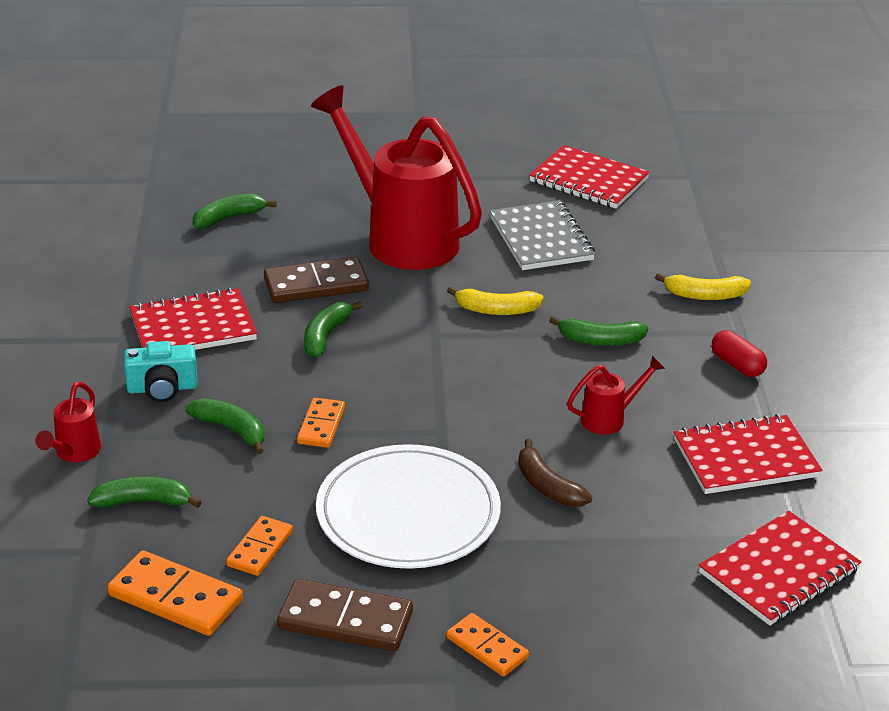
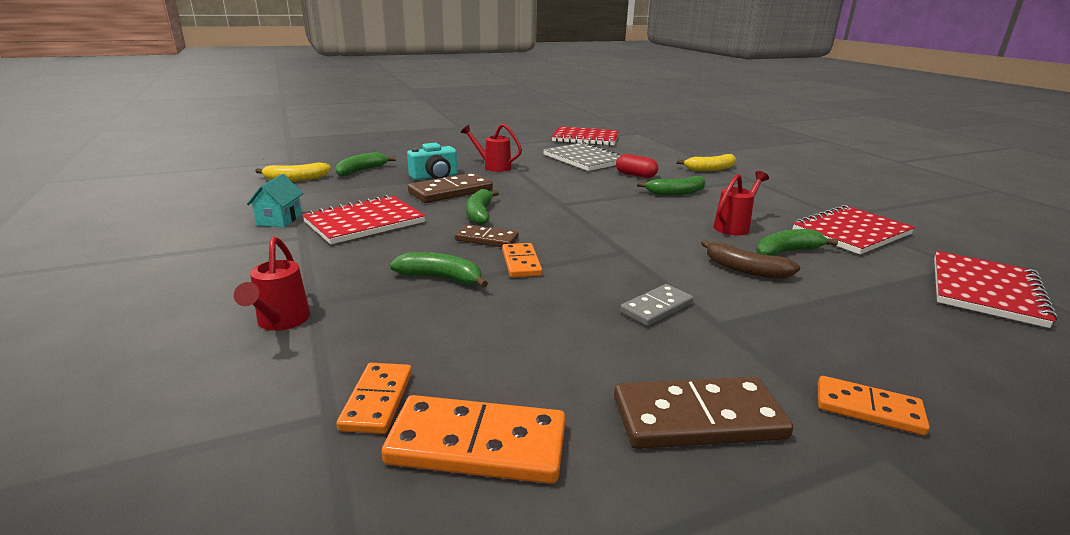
camera: 20 degrees left, 10 degrees down
green banana [87,477,202,508] -> green banana moved to [756,229,838,256]
turquoise camera [124,341,198,402] -> turquoise camera moved to [407,143,457,180]
orange domino [226,516,293,576] -> orange domino moved to [336,363,412,434]
red watering can [311,85,482,270] -> red watering can [461,124,522,172], size x0.41
white plate [316,444,501,569] -> grey domino [620,284,694,326]
yellow banana [447,287,544,315] -> yellow banana moved to [255,163,331,182]
red capsule [712,330,767,377] -> red capsule moved to [616,154,658,178]
none -> turquoise house [247,174,303,227]
none -> brown domino [455,224,519,247]

